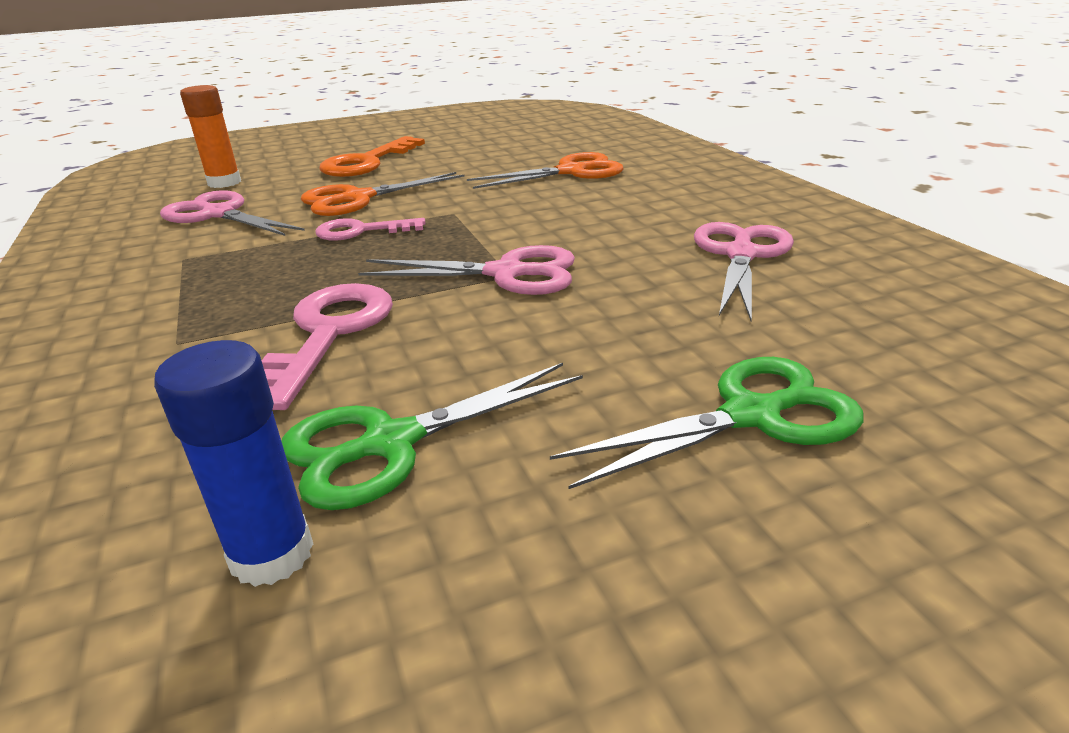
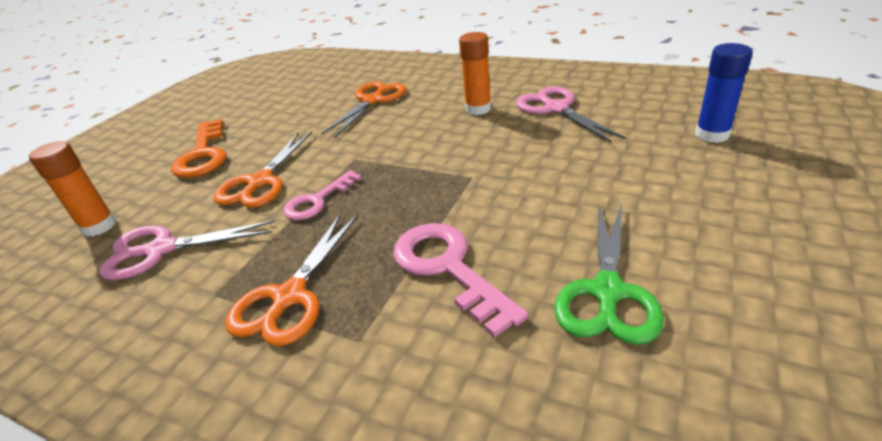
camera: 40 degrees left, 5 degrees up
blue glue stick [154,340,313,587] -> blue glue stick moved to [695,43,753,143]
pink scissors [358,245,575,295] -> none
green scissors [550,357,863,489] -> none
none -> orange scissors [225,213,358,346]
none -> orange glue stick [459,32,491,115]

